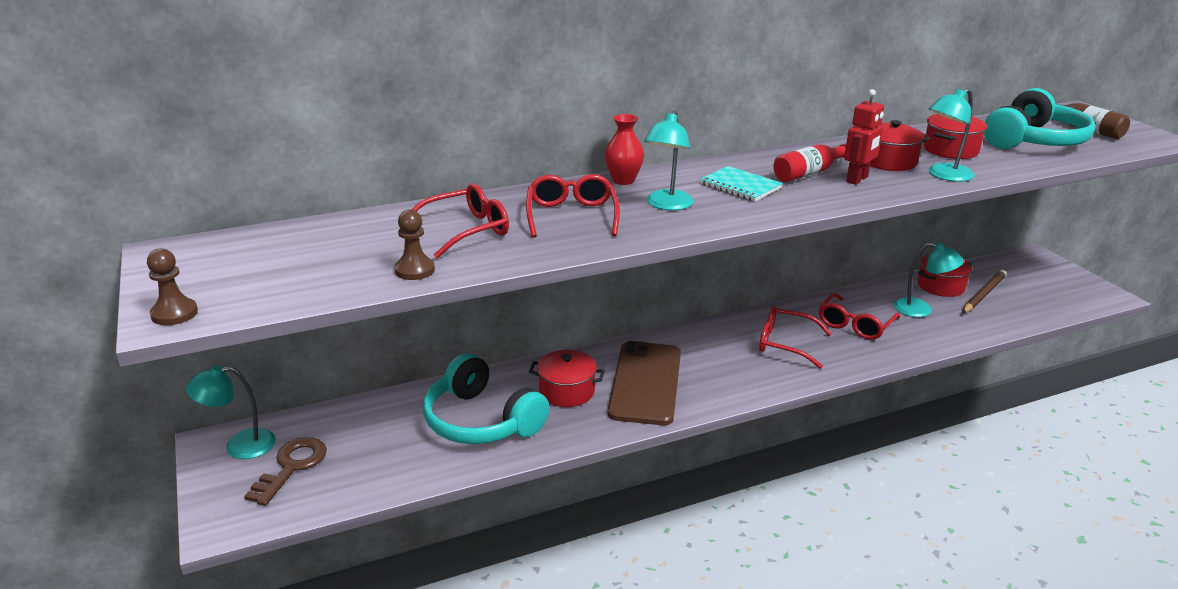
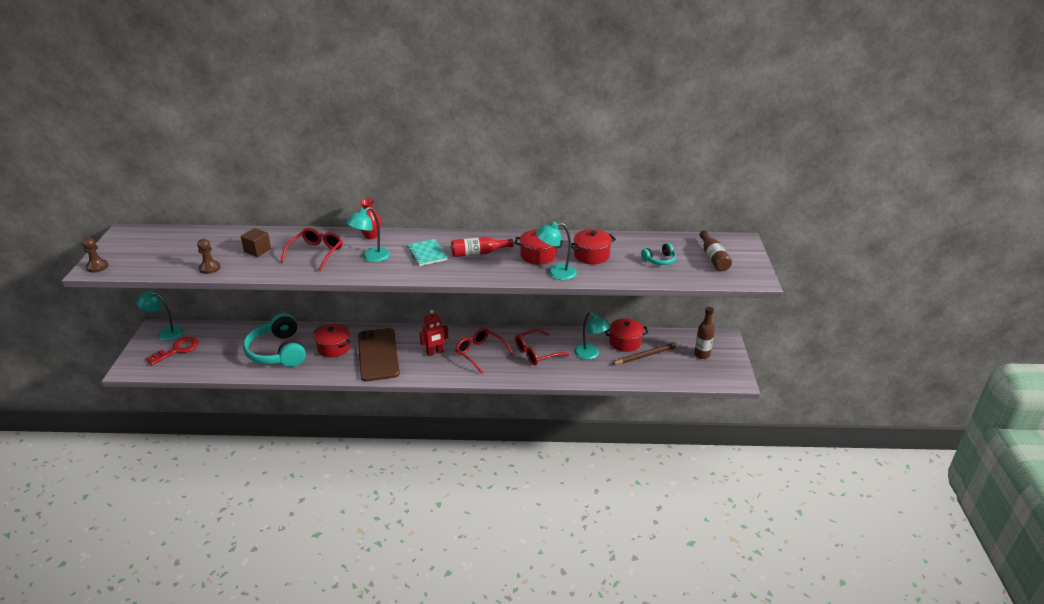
camera: 25 degrees right, 5 degrees up
brown key [244,437,327,506] -> red key [146,337,199,365]
red glasses [411,183,509,259] -> brown cube [241,228,271,257]
brown phone [608,341,681,425] -> brown phone turned 45 degrees counterclockwise [358,328,400,381]
red robot [844,89,884,185] -> red robot moved to [420,310,448,356]
turquoise headphones [984,88,1096,149] -> turquoise headphones [641,243,676,265], size x0.46
none -> brown bottle [694,307,715,359]

